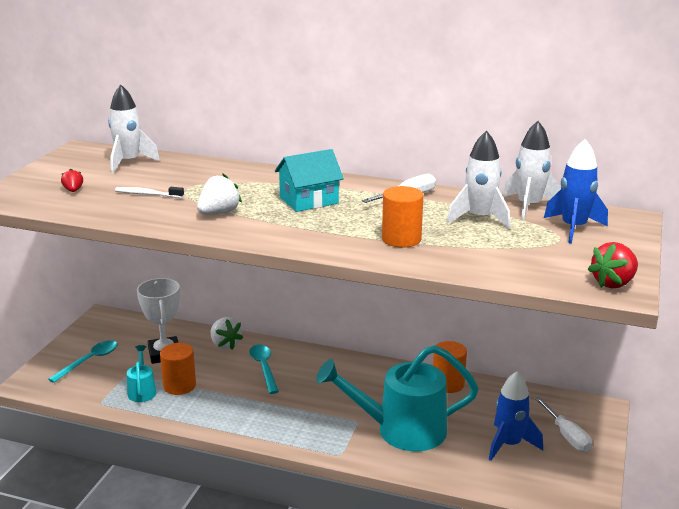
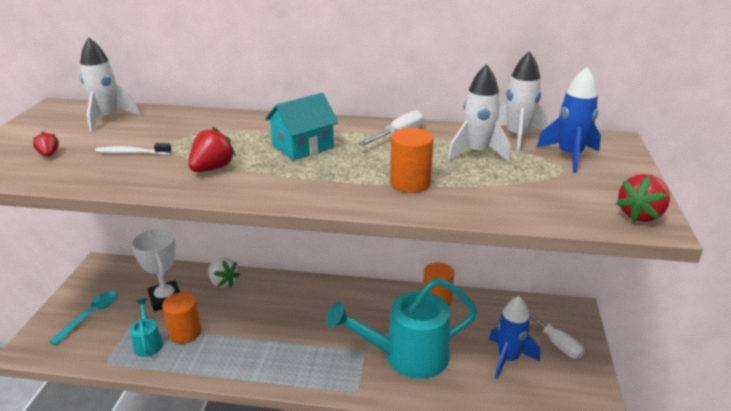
camera: 10 degrees left, 5 degrees up
white strawberry [197,174,242,215] -> red strawberry [189,127,236,172]
turquoise spoon [249,345,279,394] -> none

